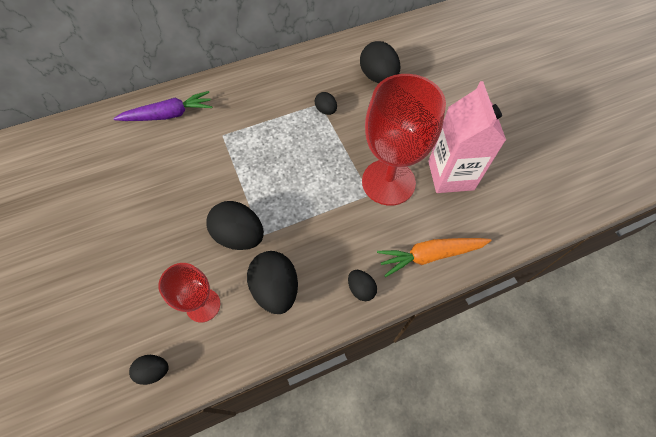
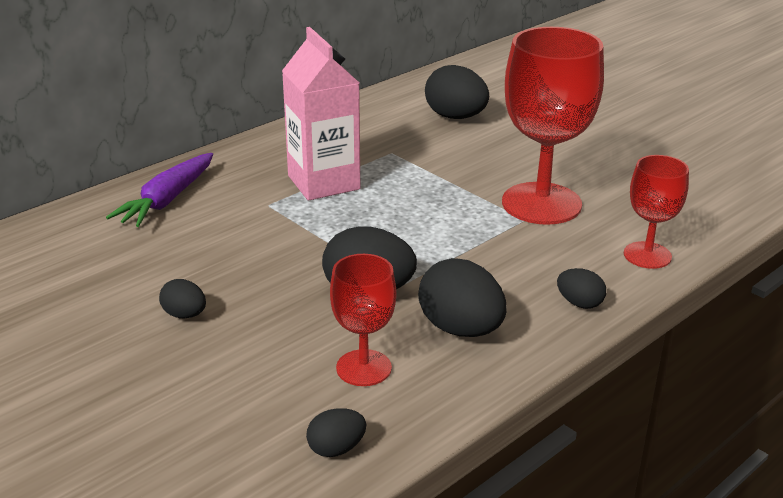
camera: 20 degrees left, 30 degrees down
purple carrot [113,91,212,121] -> purple carrot turned 150 degrees clockwise [106,153,213,227]
black egg [315,92,337,115] -> black egg moved to [159,279,206,318]
orange carrot [377,238,492,277] -> red goblet [624,155,689,269]
pink carton [428,81,506,193] -> pink carton moved to [282,27,360,201]

